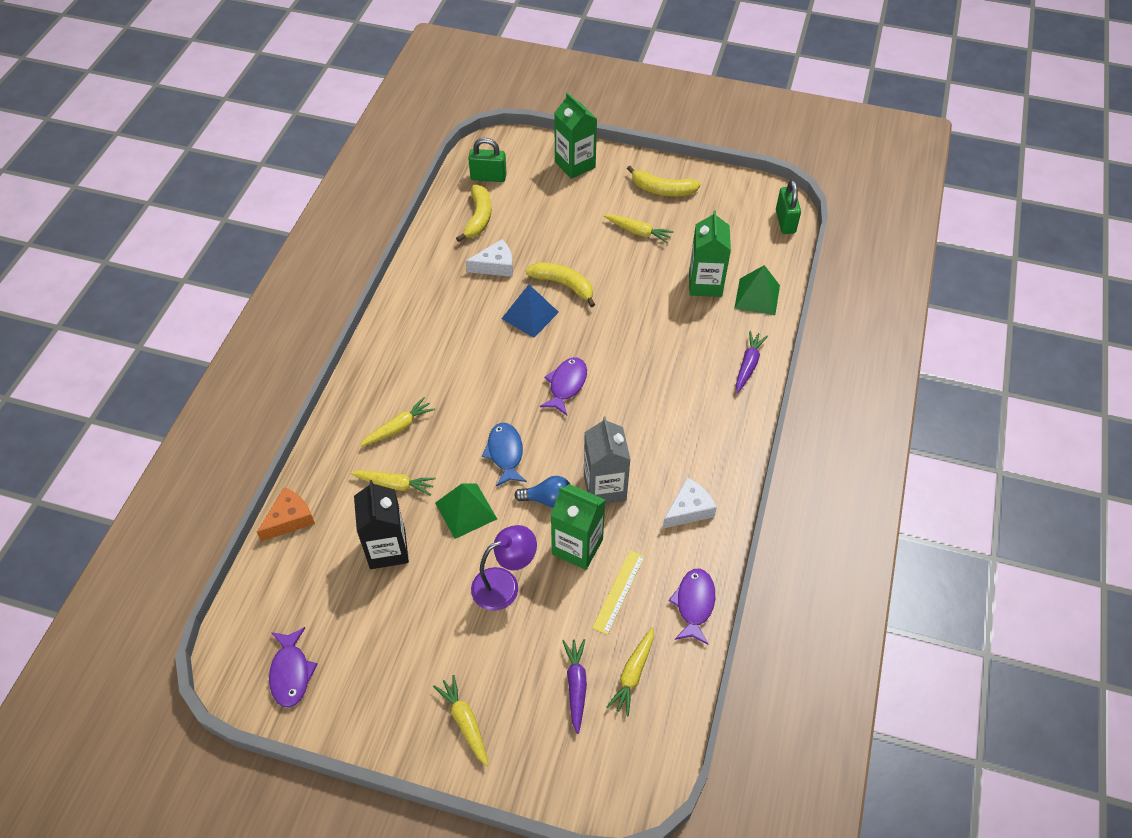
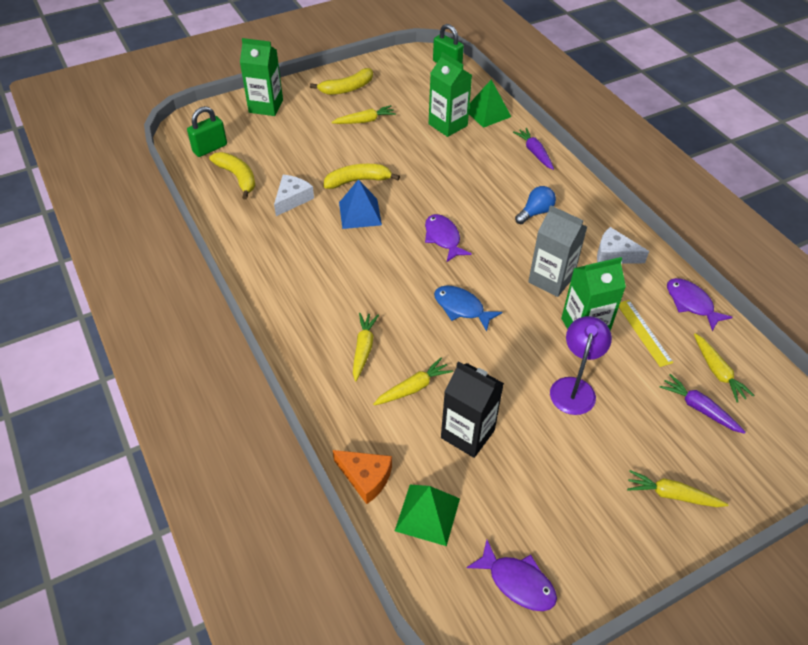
camera: 45 degrees left, 5 degrees down
orange cheese [257,487,315,541] -> orange cheese turned 120 degrees clockwise [333,450,392,504]
green pyramid [435,483,497,539] -> green pyramid moved to [395,485,460,546]
blue light bulb [514,476,570,508] -> blue light bulb moved to [515,186,556,224]
white cheese [663,478,717,528] -> white cheese turned 75 degrees counterclockwise [597,227,649,264]

